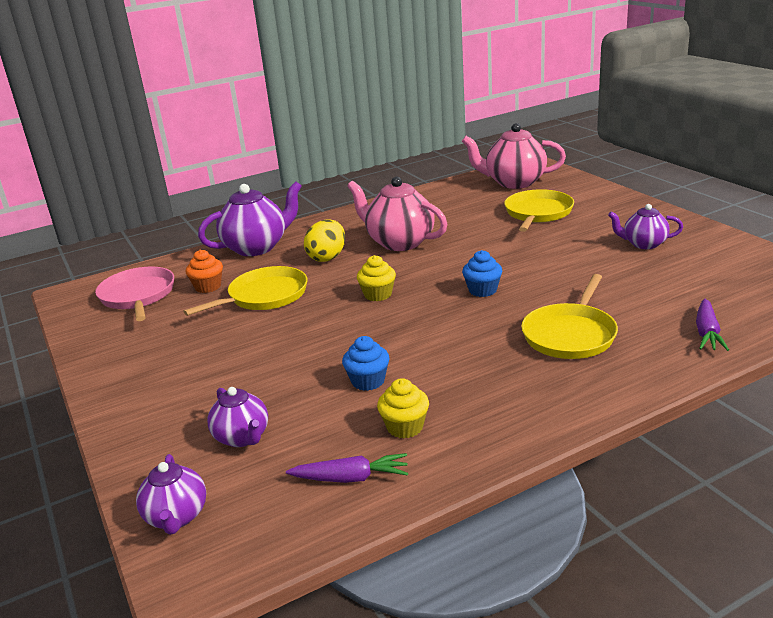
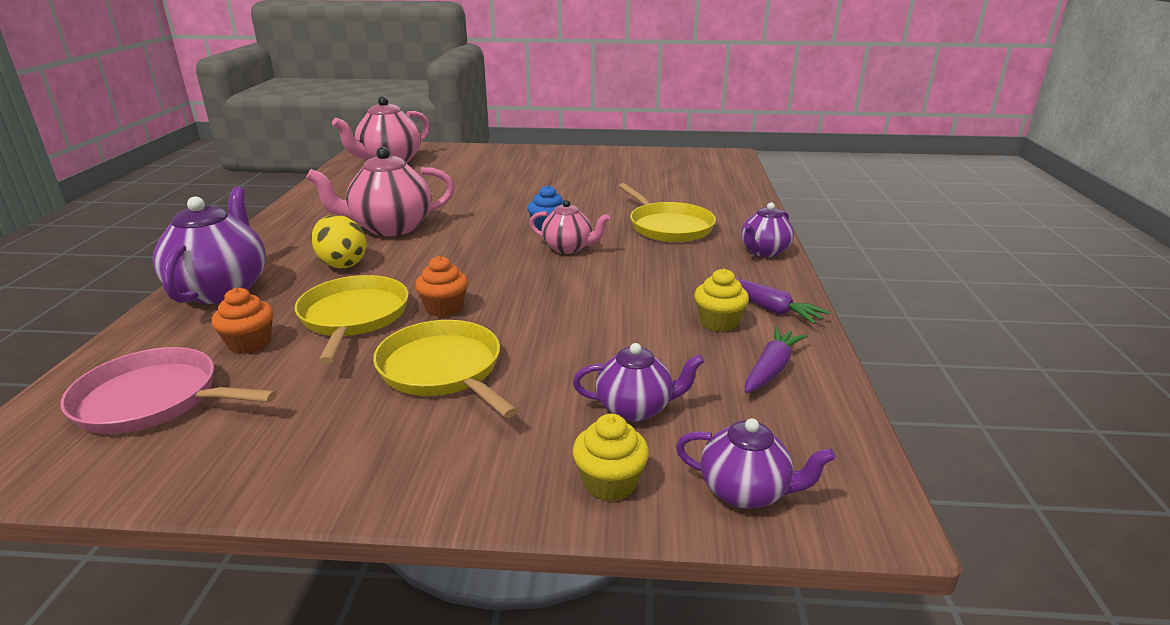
camera: 60 degrees left, 0 degrees up
blue cupcake [342,336,389,391] -> none
yellow cupcake [357,255,396,301] -> yellow cupcake moved to [572,414,649,501]
yellow pan [504,189,574,232] -> yellow pan moved to [373,320,518,418]
purple teapot [608,204,683,249] -> purple teapot moved to [741,203,794,257]
purple carrot [696,298,729,351] -> purple carrot moved to [735,278,830,324]
none -> orange cupcake [415,256,468,317]
none -> pink teapot [530,200,610,254]

